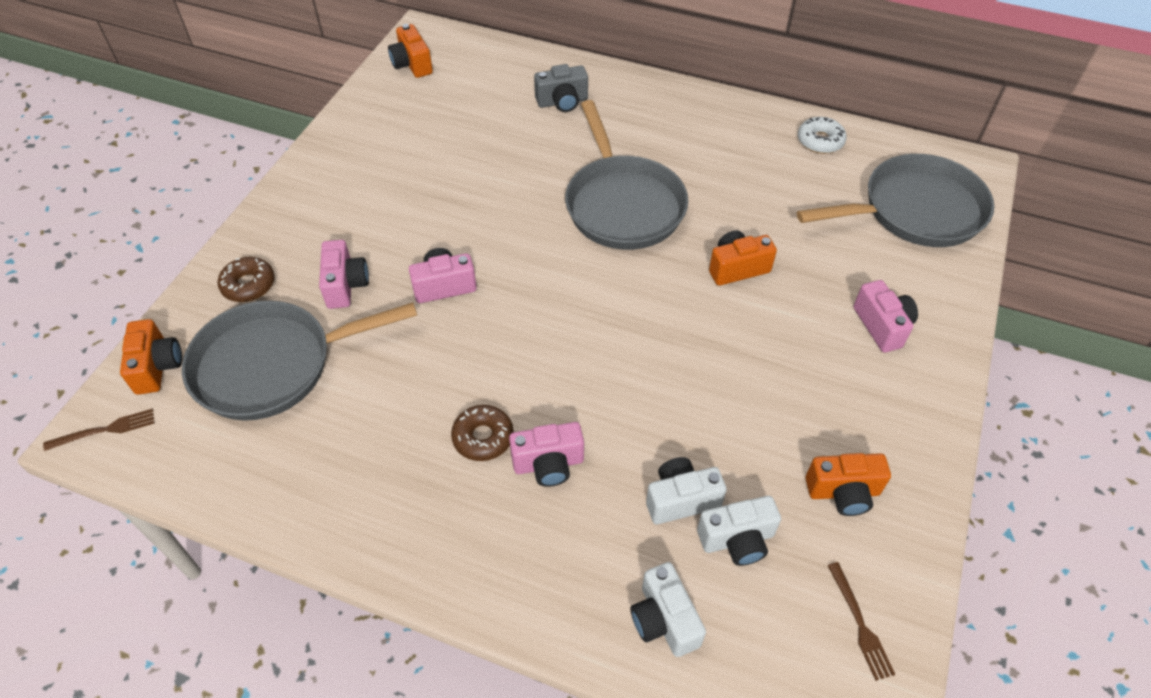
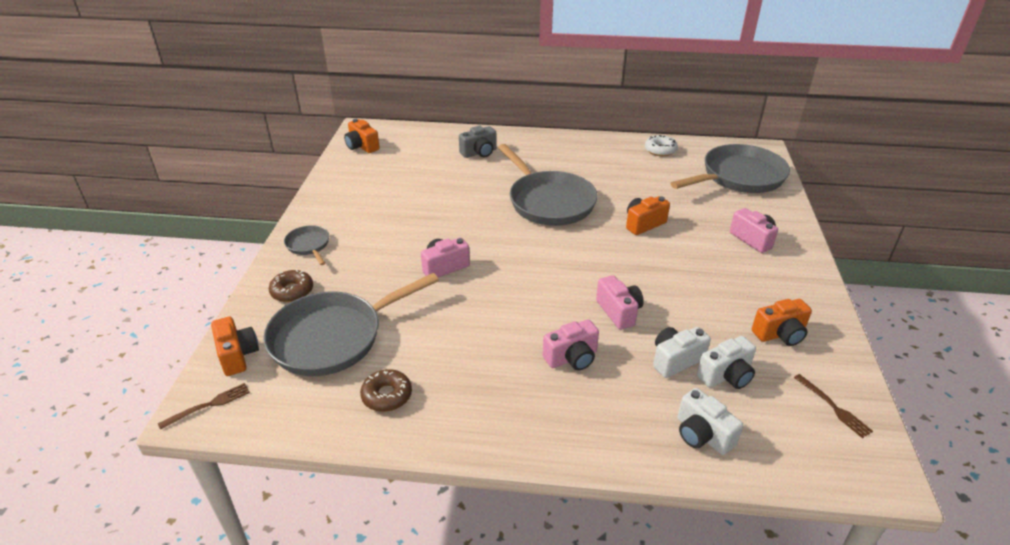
camera: 15 degrees left, 15 degrees down
pink camera [319,240,369,309] -> pink camera moved to [596,275,644,330]
brown donut [451,405,514,461] -> brown donut moved to [360,369,412,412]
none -> grey pan [284,225,329,265]

